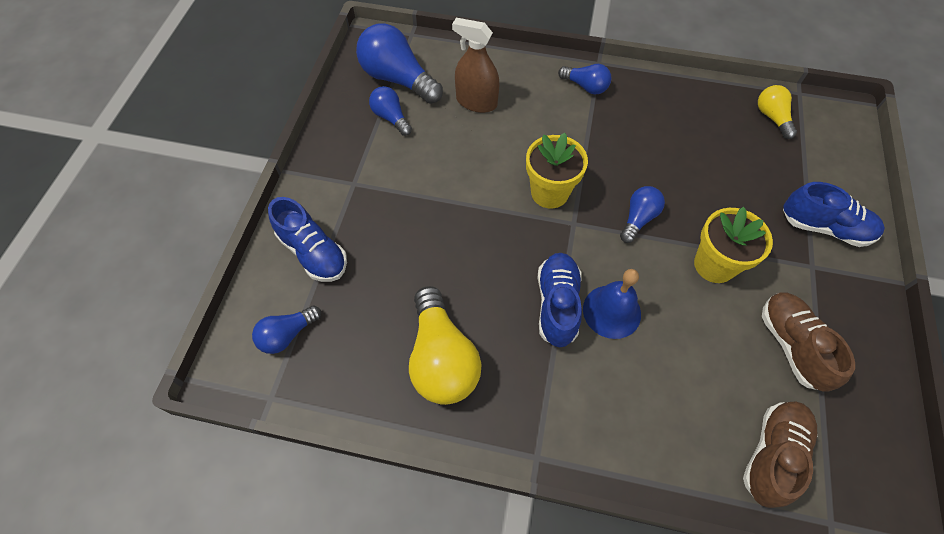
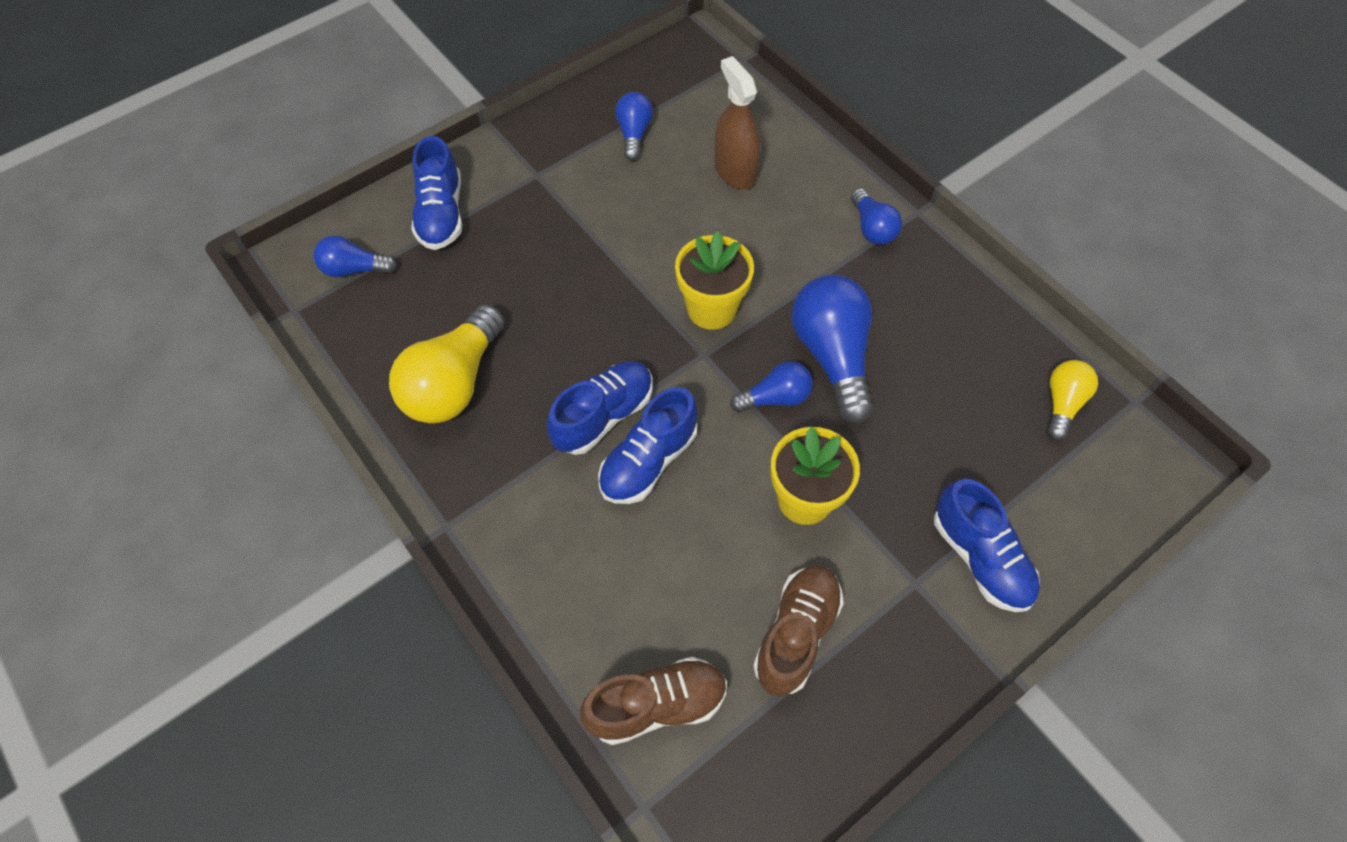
camera: 40 degrees right, 0 degrees up
blue light bulb [356,23,443,104] -> blue light bulb moved to [791,275,873,424]
blue bell [583,269,641,339] -> blue shoe [598,387,698,504]

